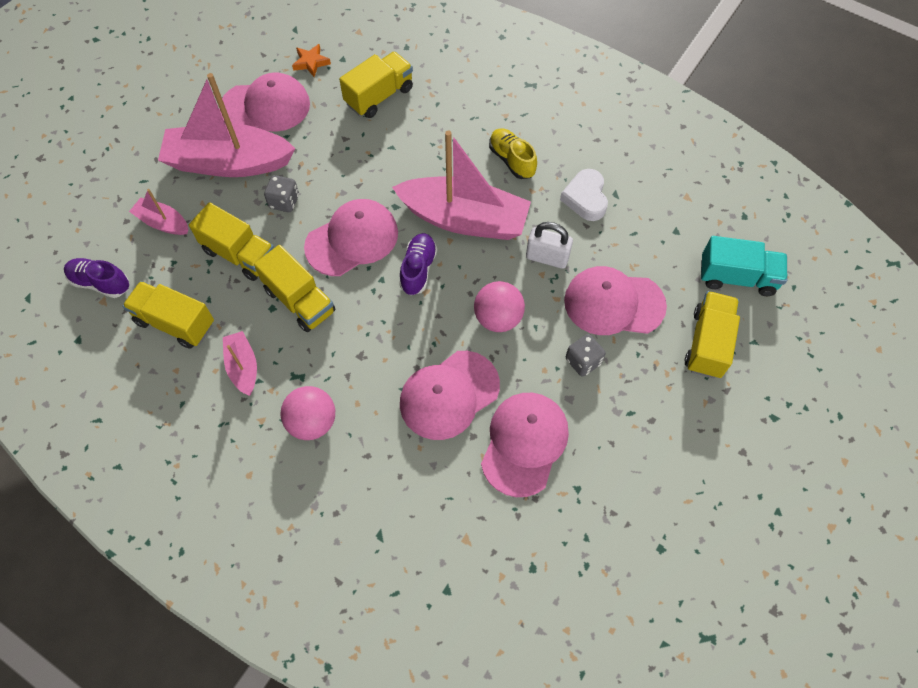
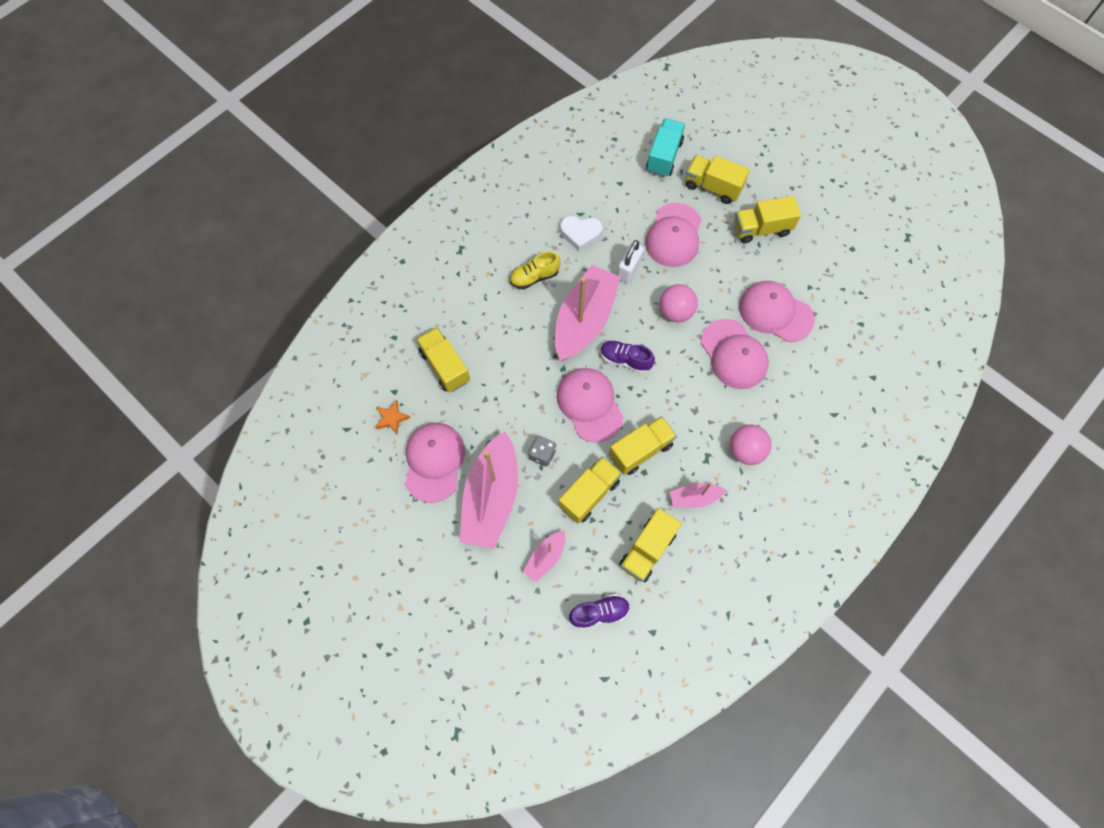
camera: 80 degrees left, 5 degrees up
purple shoe [64,258,129,298] -> purple shoe turned 135 degrees counterclockwise [569,594,630,630]
grey dice [566,334,606,377] -> none
none -> yellow truck [734,196,801,243]

